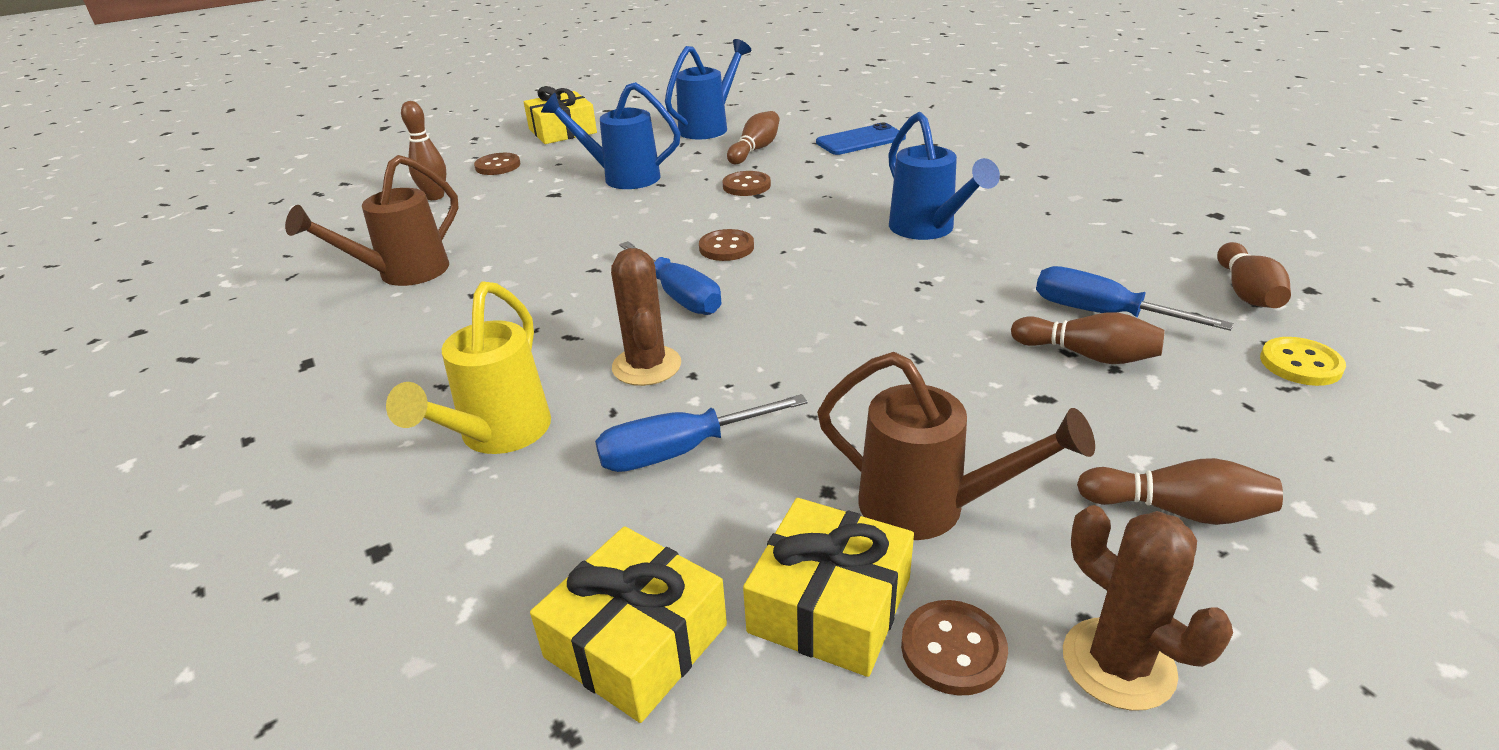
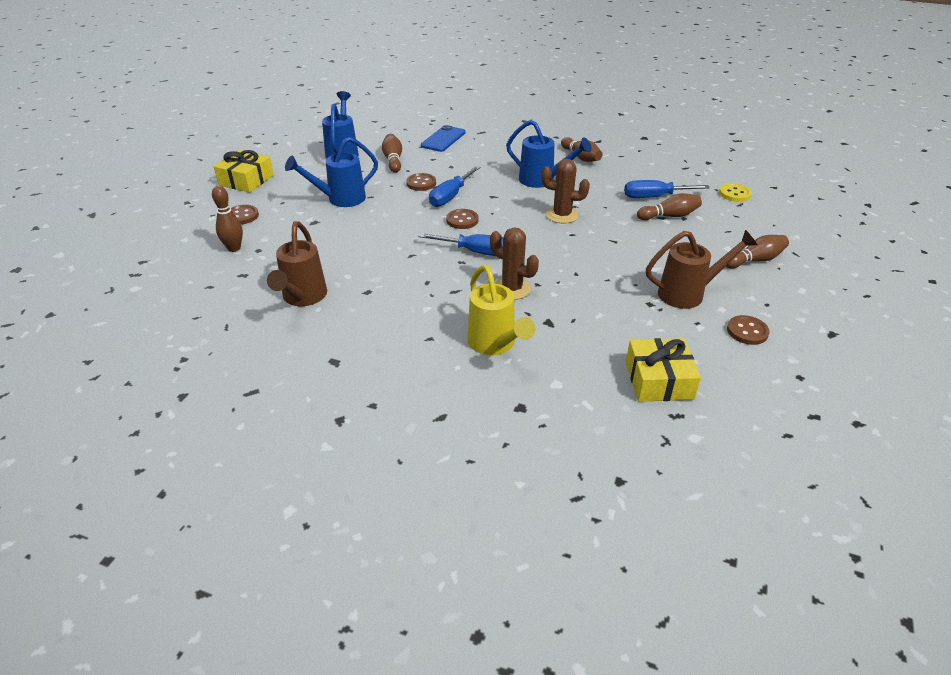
camera: 40 degrees left, 5 degrees up
blue screwdriver [595,394,808,472] -> blue screwdriver moved to [429,166,480,207]
yellow gift [743,498,914,677] -> none
brown cactus [1063,505,1233,711] -> brown cactus moved to [541,159,590,224]
brown bowling pin [1217,242,1291,308] -> brown bowling pin moved to [561,137,603,162]

